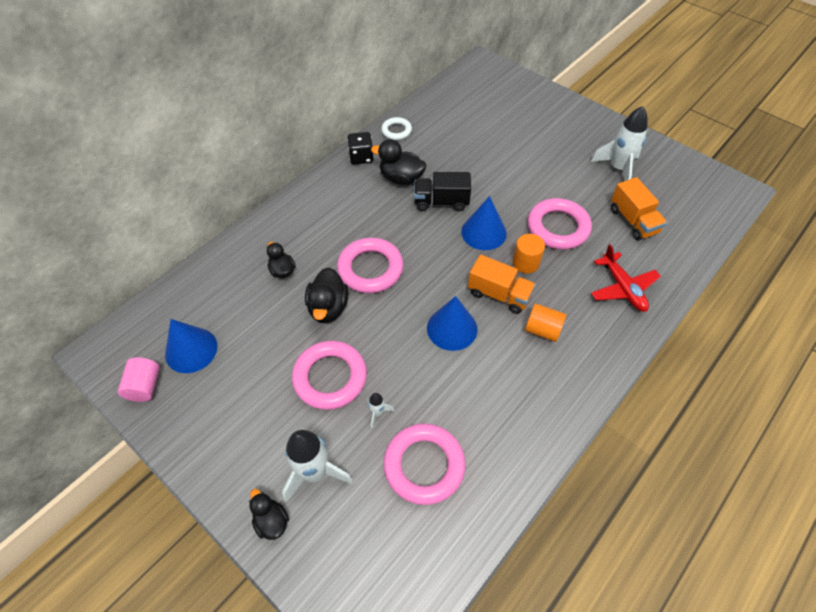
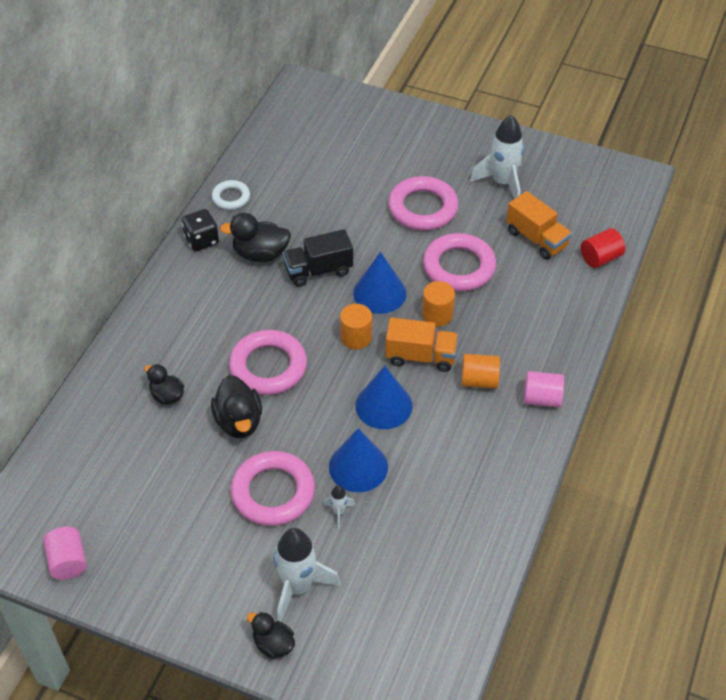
camera: 20 degrees left, 5 degrees down
blue cone [165,319,218,373] -> blue cone moved to [329,428,388,492]
pink ring [383,423,466,505] -> pink ring moved to [388,176,459,230]
red plane [591,244,661,312] -> none
none -> orange cylinder [340,304,372,349]
none -> pink cylinder [524,371,564,407]
none -> red cylinder [581,228,625,268]

